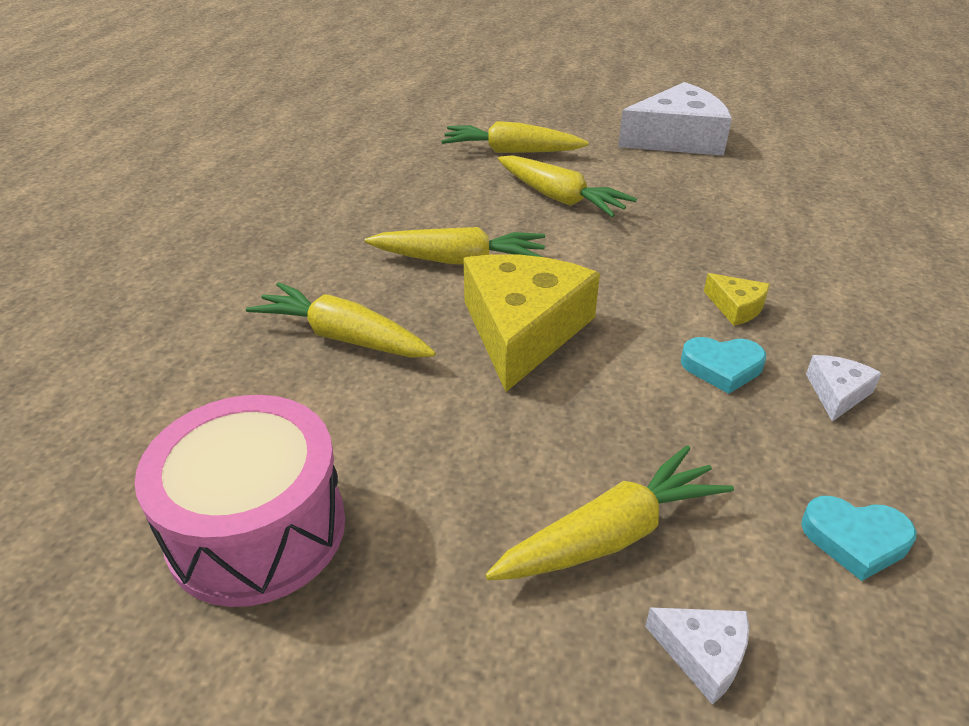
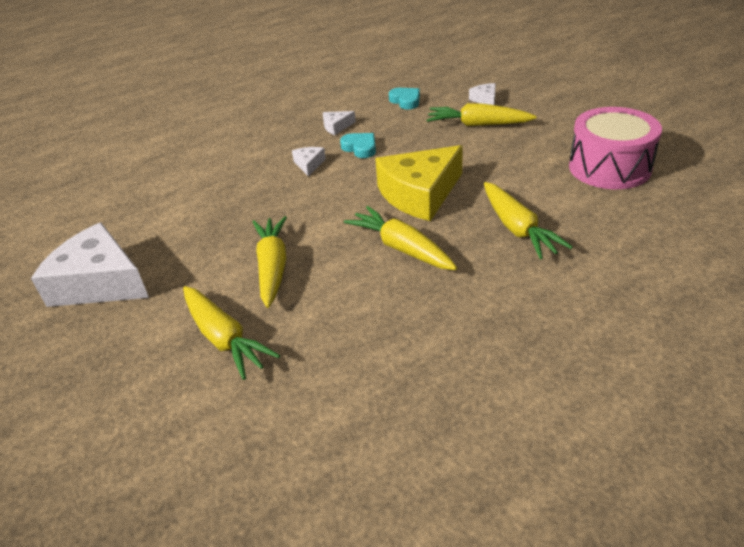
camera: 135 degrees left, 0 degrees up
yellow cheese [704,273,770,326] -> white cheese [292,147,326,177]

